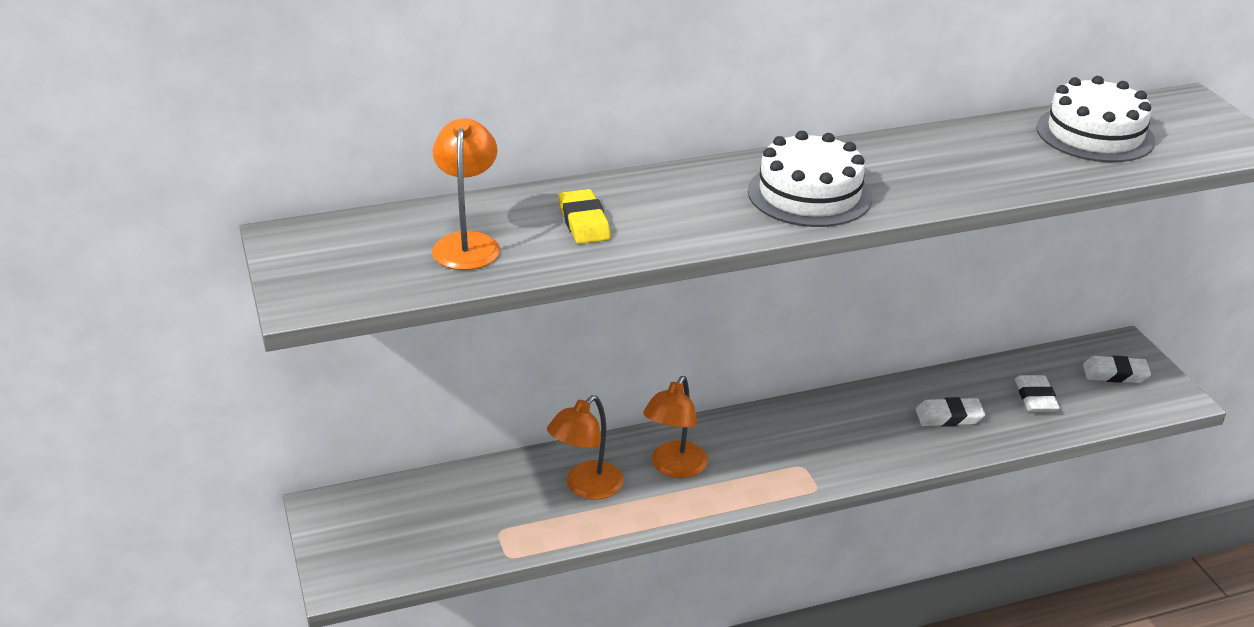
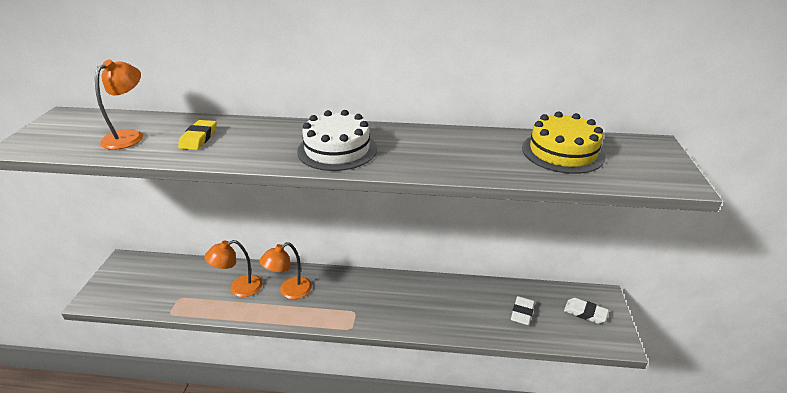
camera: 25 degrees right, 0 degrees up
white eraser [916,397,985,427] -> none
white cake [1036,76,1155,162] -> yellow cake [522,112,605,174]

